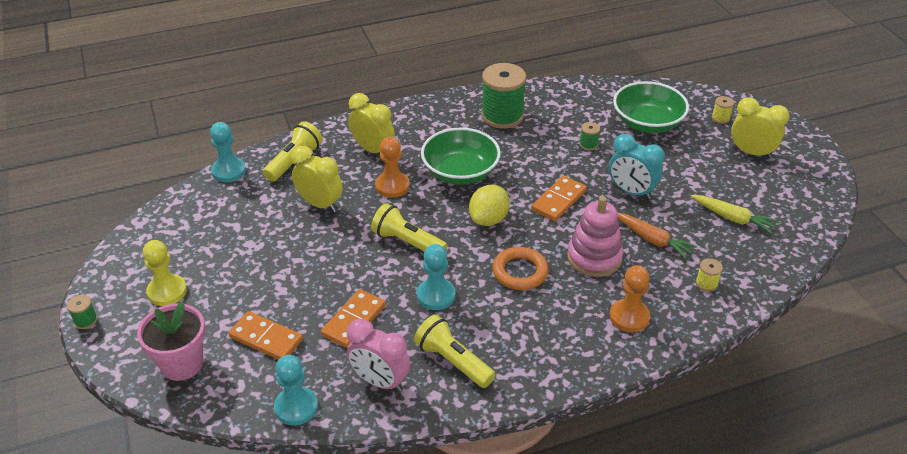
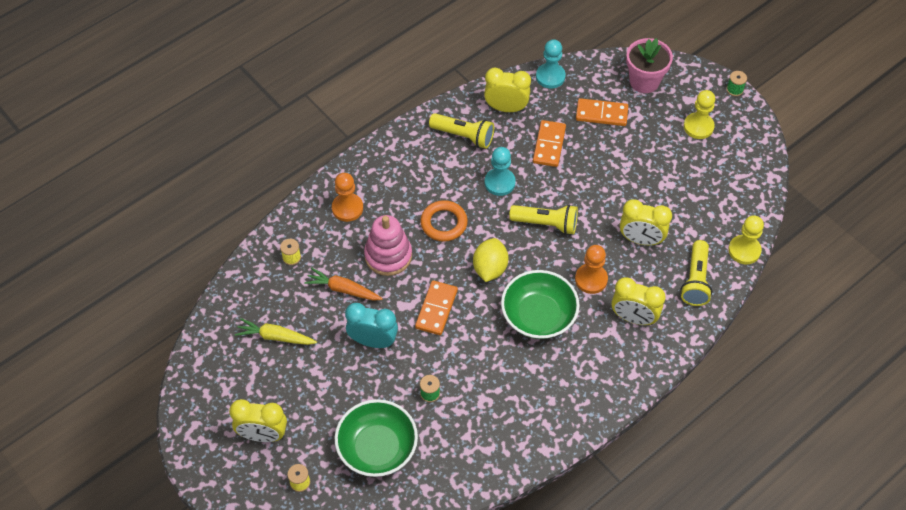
camera: 160 degrees right, 15 degrees up
turquoise pawn [210,122,246,183] -> yellow pawn [728,215,764,264]
pink clock [347,319,410,392] -> yellow clock [484,68,531,112]
green spool [481,63,526,129] -> none

